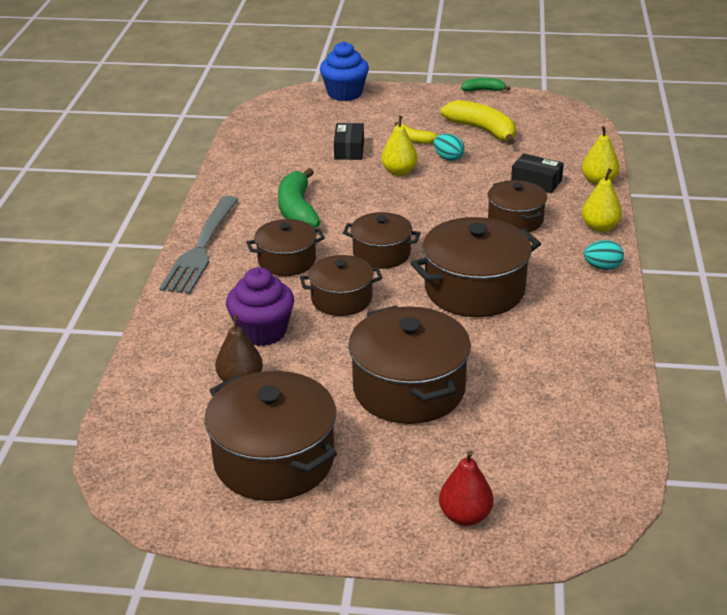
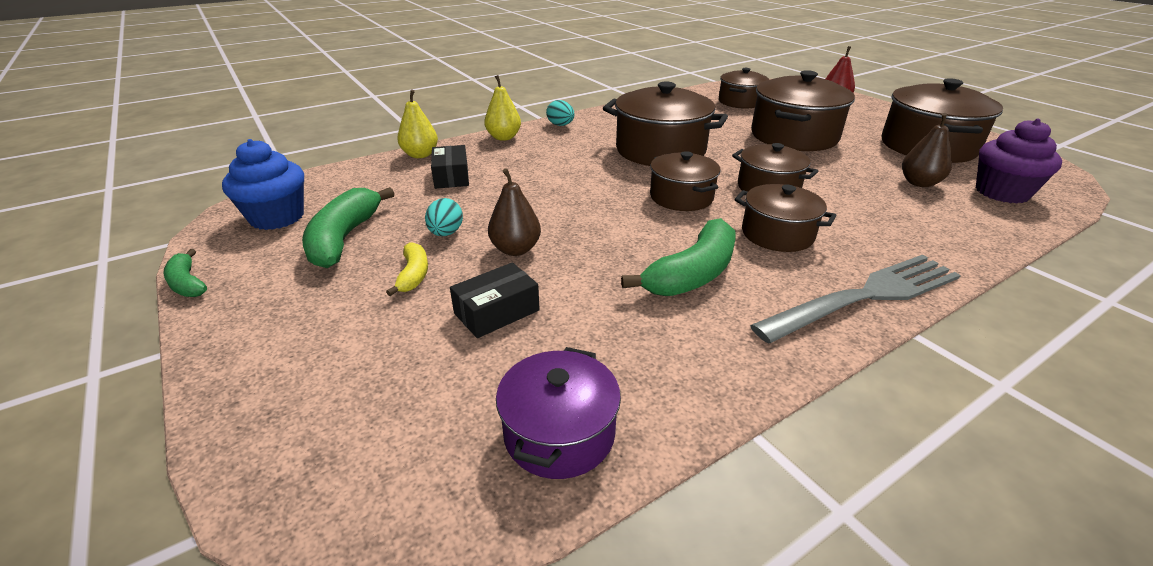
camera: 130 degrees left, 0 degrees up
purple cupcake [226,267,294,346] -> purple cupcake moved to [976,119,1062,203]
blue cupcake [320,41,369,101] -> blue cupcake moved to [222,139,304,230]
yellow pear [381,116,418,176] -> brown pear [488,168,541,256]
yellow banana [441,100,516,145] -> green banana [302,187,394,268]
brown pot [488,180,547,232] -> brown pot moved to [719,68,769,109]
none -> purple pot [496,347,621,479]

